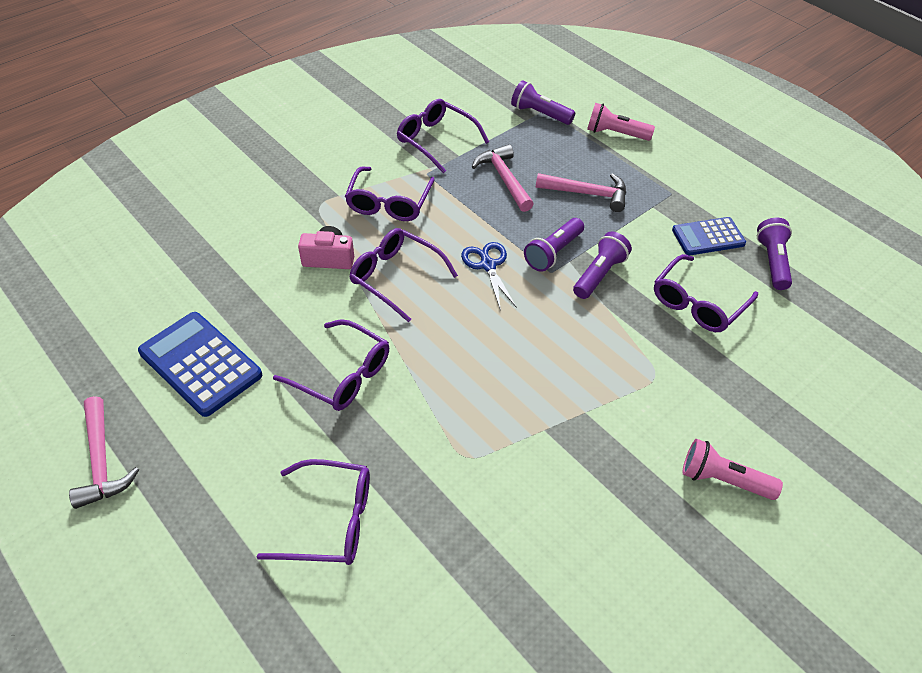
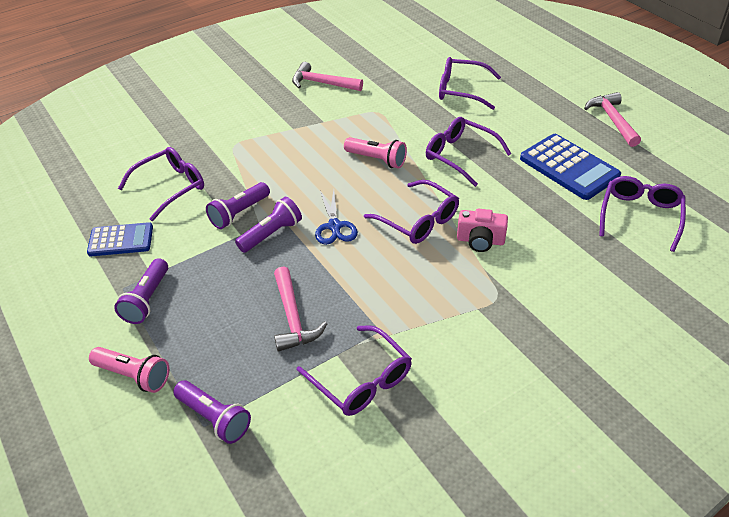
camera: 170 degrees left, 5 degrees down
purple glasses [345,166,435,221] -> purple glasses moved to [599,176,686,252]
pink hammer [536,173,626,212] -> pink hammer moved to [292,62,363,91]
pink flashlight [682,439,783,500] -> pink flashlight moved to [344,137,407,168]
purple flashlight [757,218,792,290] -> purple flashlight moved to [114,258,168,324]

